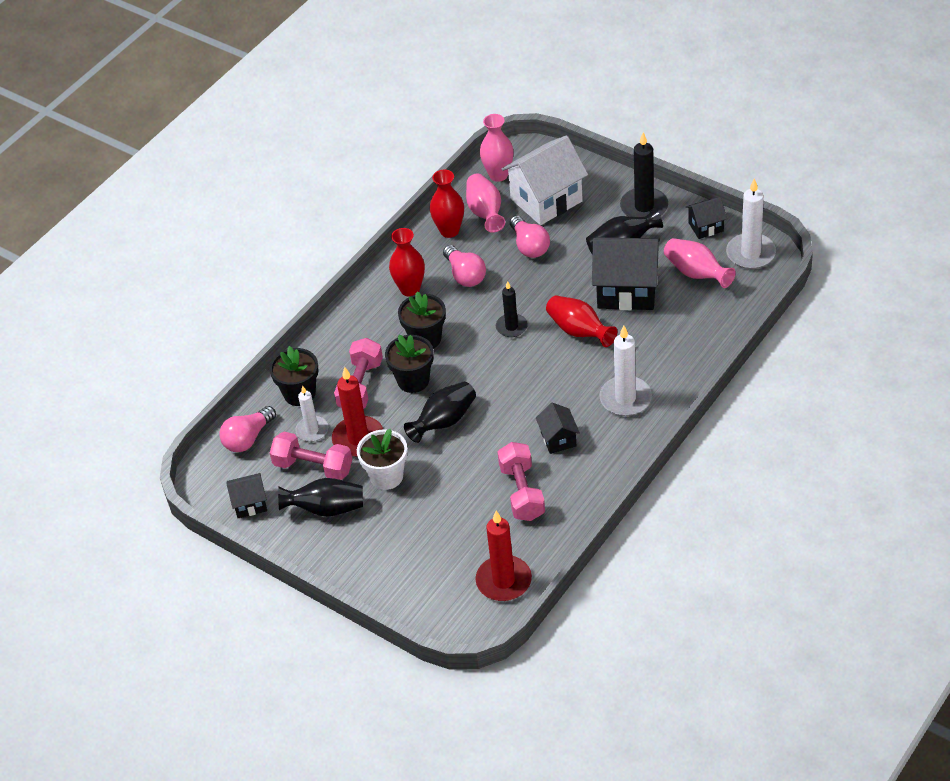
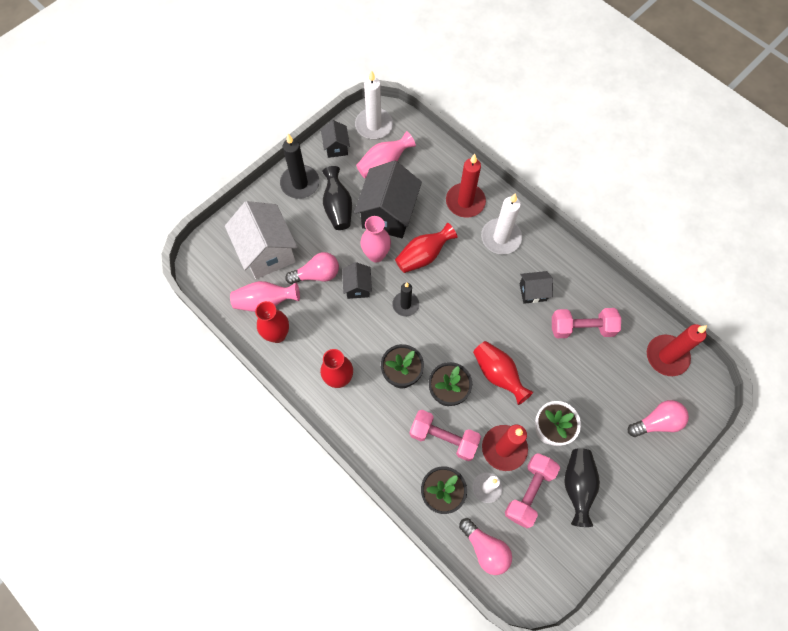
camera: 85 degrees left, 20 degrees up
black house [227,473,267,518] -> black house moved to [342,262,372,299]
black vase [404,382,476,443] -> red vase [473,341,533,405]
pink light bulb [443,245,486,287] -> pink light bulb moved to [628,400,689,437]
pink vase [480,114,514,182] -> pink vase moved to [360,216,391,262]
none -> red candle [446,154,486,218]

